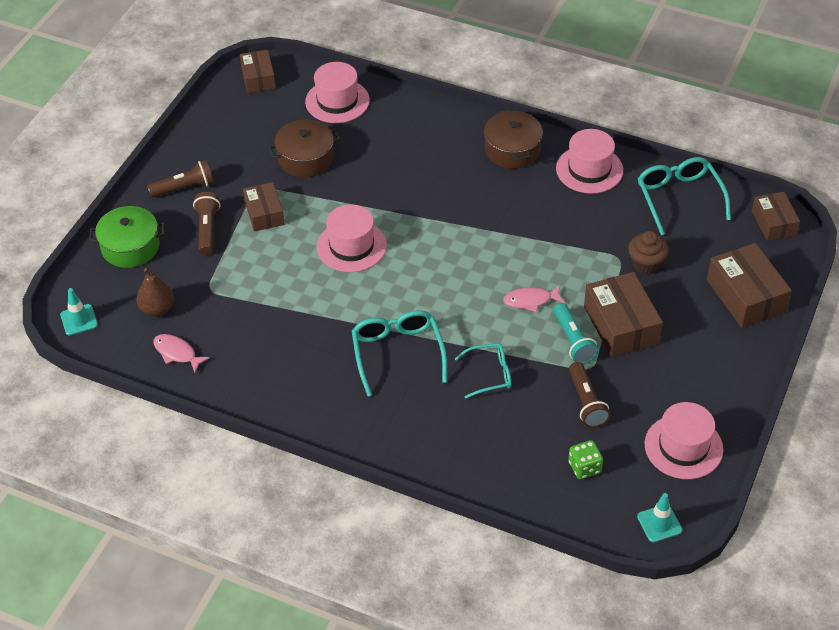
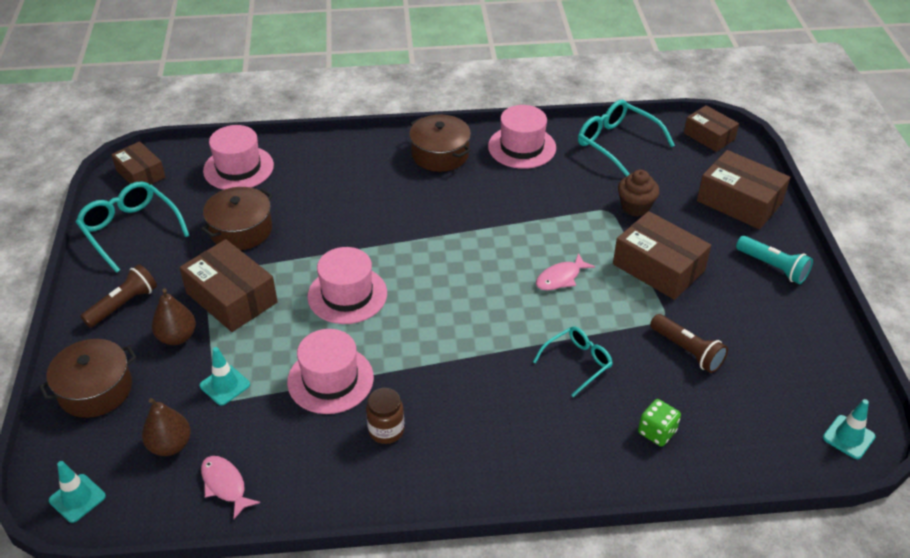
camera: 30 degrees left, 5 degrees down
green pot [89,206,165,268] -> brown pot [39,339,137,418]
pink fish [153,334,210,373] -> pink fish turned 45 degrees clockwise [201,456,260,519]
brown flashlight [193,192,220,255] -> brown pear [152,289,196,345]
brown box [243,182,285,232] -> brown box [179,239,278,332], size x1.56
turquoise glasses [352,310,447,396] -> turquoise glasses moved to [76,181,190,273]
turquoise flashlight [553,303,599,364] -> turquoise flashlight moved to [736,236,813,284]
green dice [568,440,603,479] -> green dice moved to [638,399,681,446]
pink hat [644,402,723,479] -> pink hat moved to [287,329,374,414]
none -> turquoise traffic cone [200,347,250,406]
none -> brown jar [366,388,404,444]

